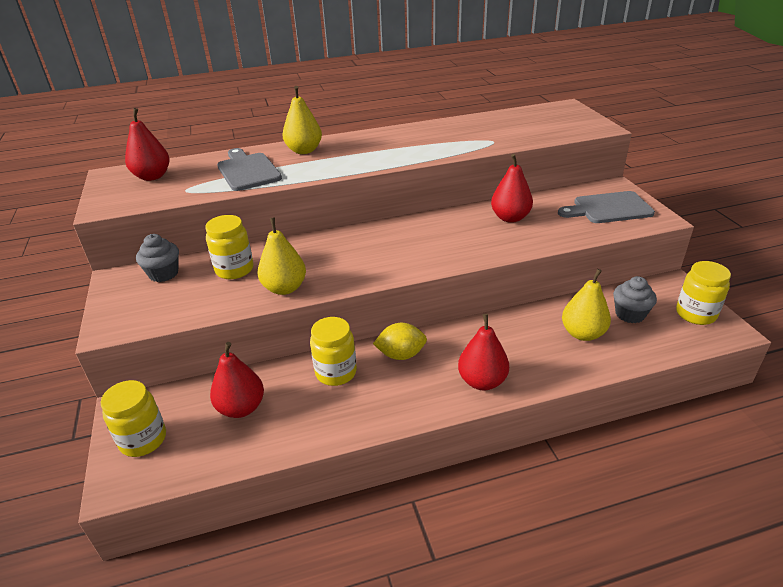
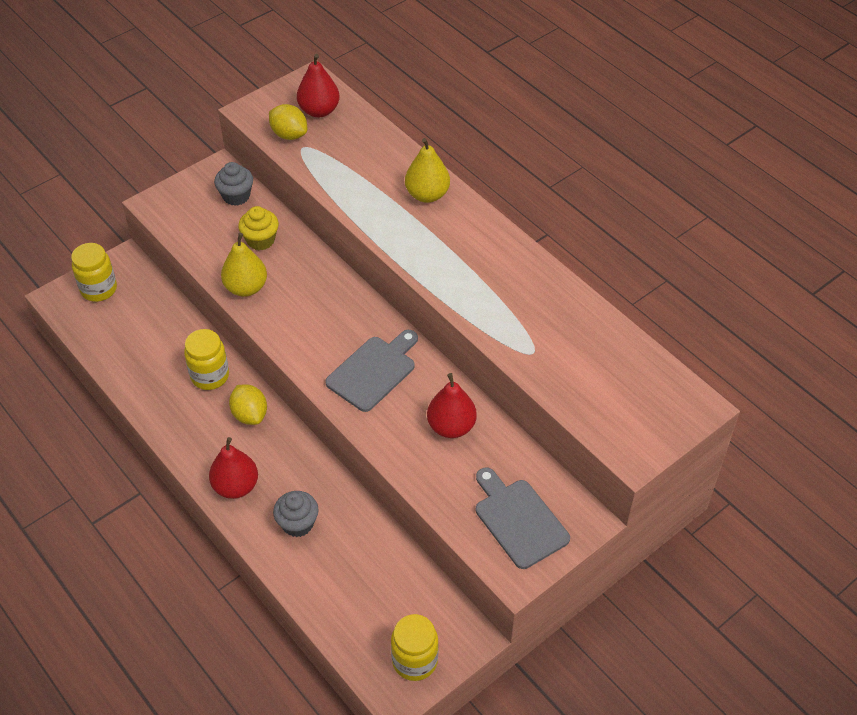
camera: 65 degrees right, 15 degrees up
yellow jar [205,215,253,279] -> yellow cupcake [238,206,279,250]
red pear [210,342,264,418] -> none
grey cutting board [217,148,282,191] -> grey cutting board moved to [325,330,418,412]
yellow pear [562,269,611,341] -> none
grey cupcake [613,276,657,323] -> grey cupcake moved to [273,491,319,537]
none -> yellow lemon [269,104,307,140]

